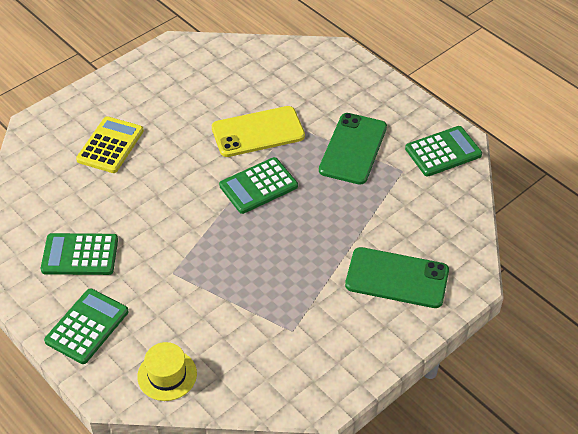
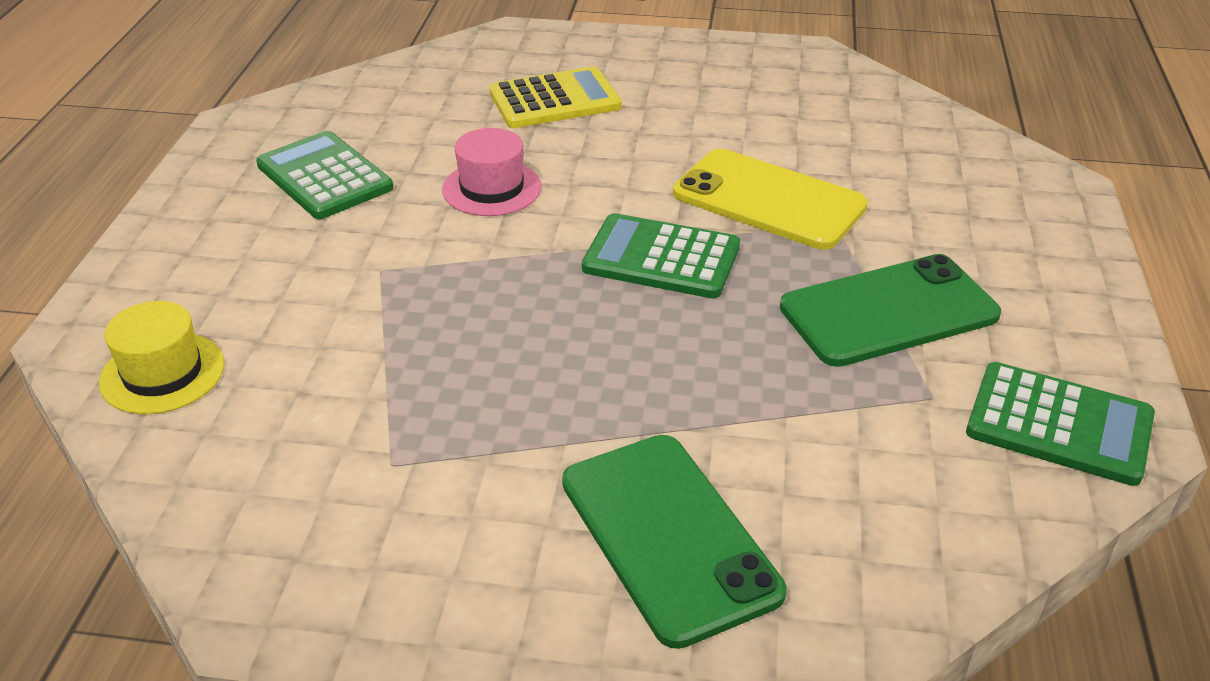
camera: 50 degrees right, 10 degrees down
green calculator [44,288,129,364] -> none
none -> pink hat [442,128,542,216]

